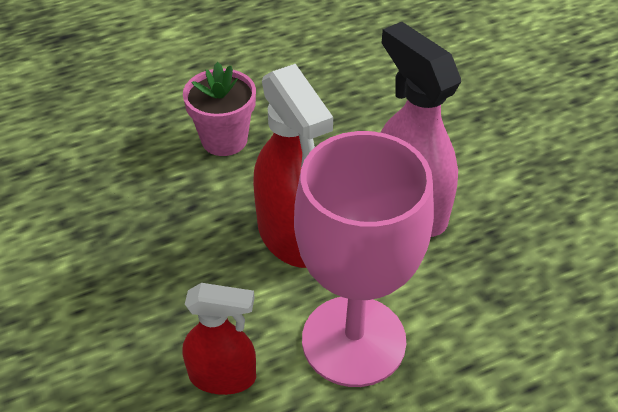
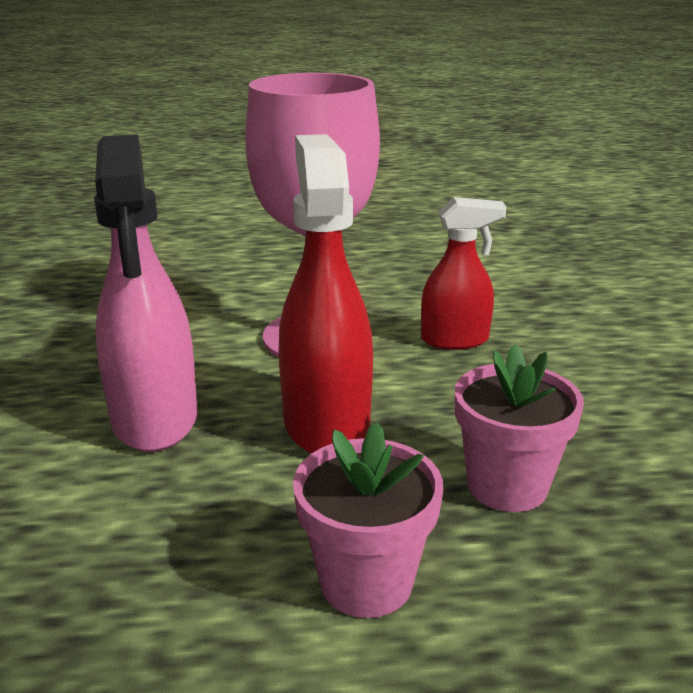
camera: 160 degrees left, 20 degrees down
red spray bottle [183,283,256,395] -> red spray bottle turned 150 degrees clockwise [421,197,506,350]
none -> pink flower pot [455,344,584,512]

